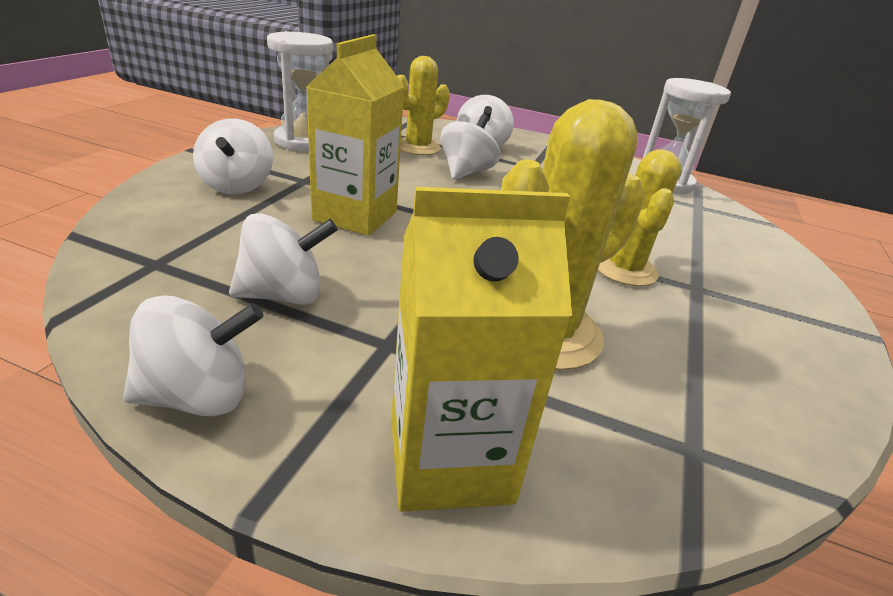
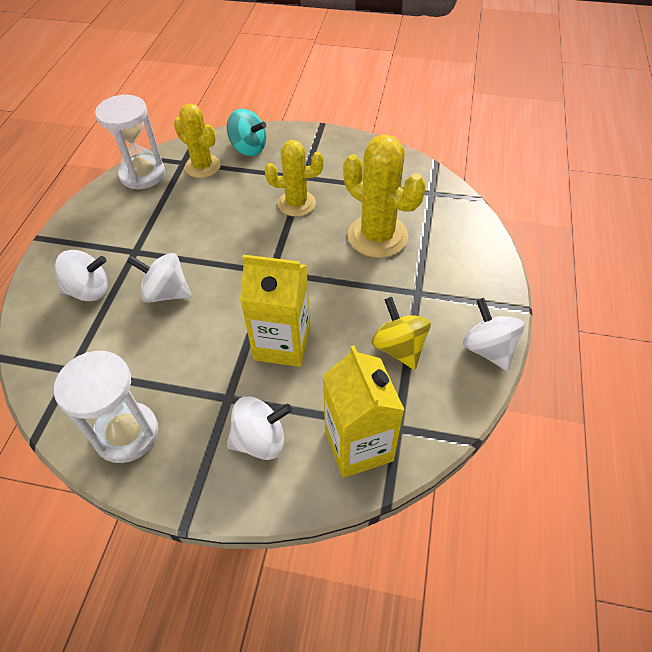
camera: 95 degrees left, 20 degrees up
white spinning top [229,213,338,305] -> yellow spinning top [372,297,431,370]
yellow carton [391,187,572,512] -> yellow carton moved to [322,345,405,478]
yellow cactus [397,56,450,155] -> yellow cactus moved to [174,103,221,178]
none -> turquoise spinning top [227,109,266,156]

